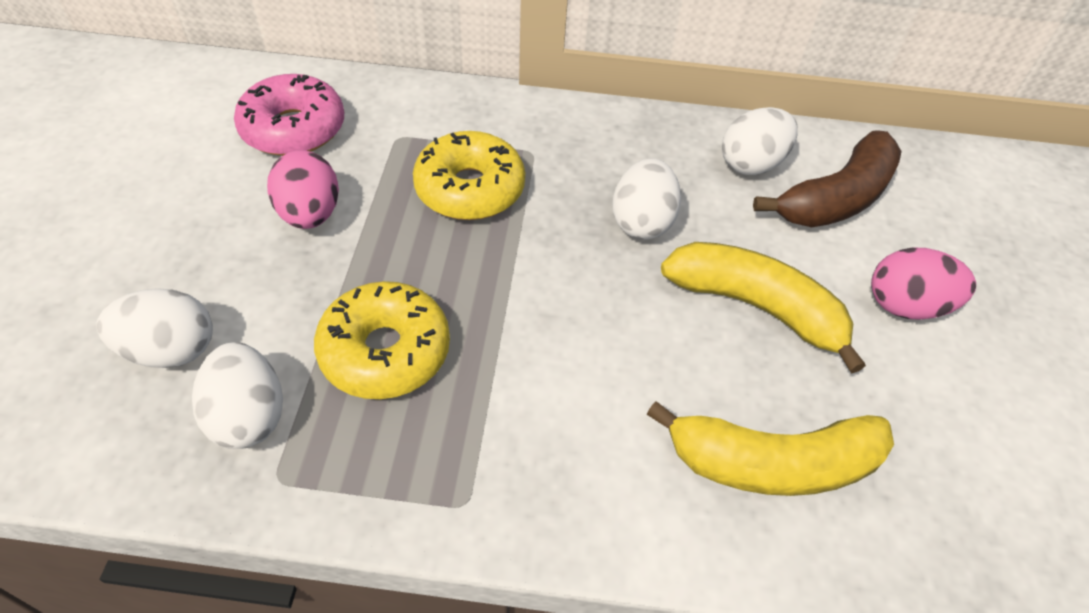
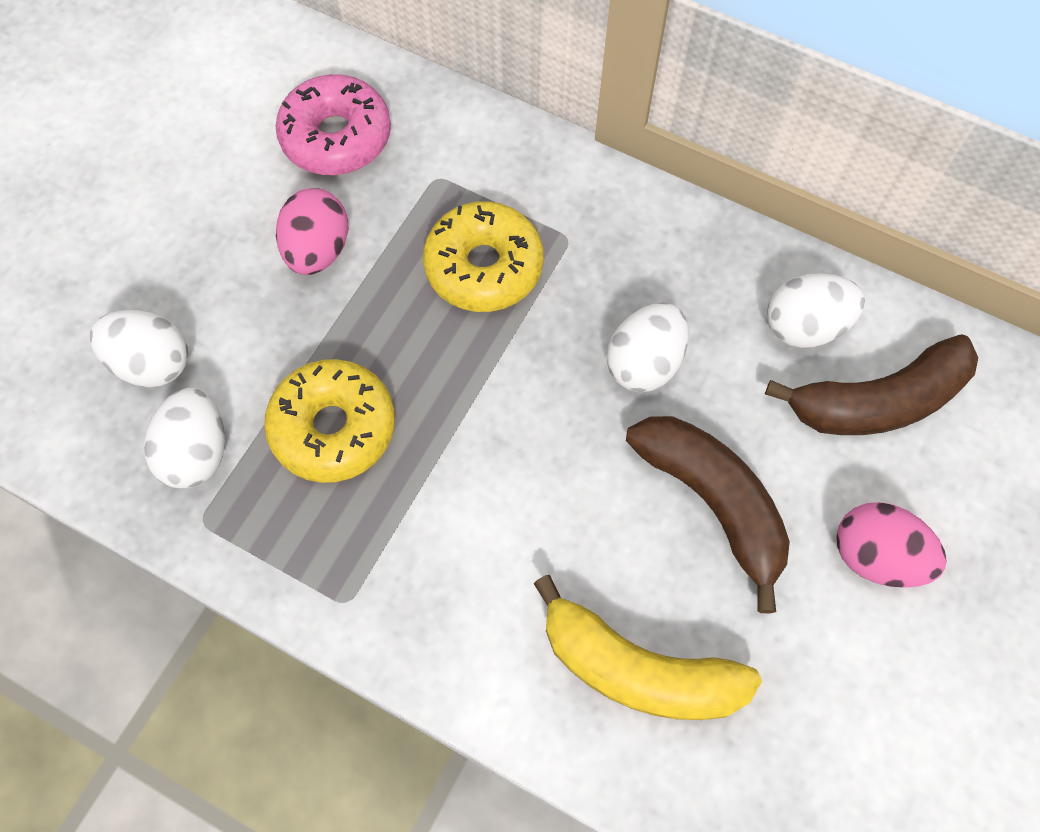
camera: 25 degrees right, 15 degrees up
yellow banana [661,242,866,374] -> brown banana [626,416,790,614]

